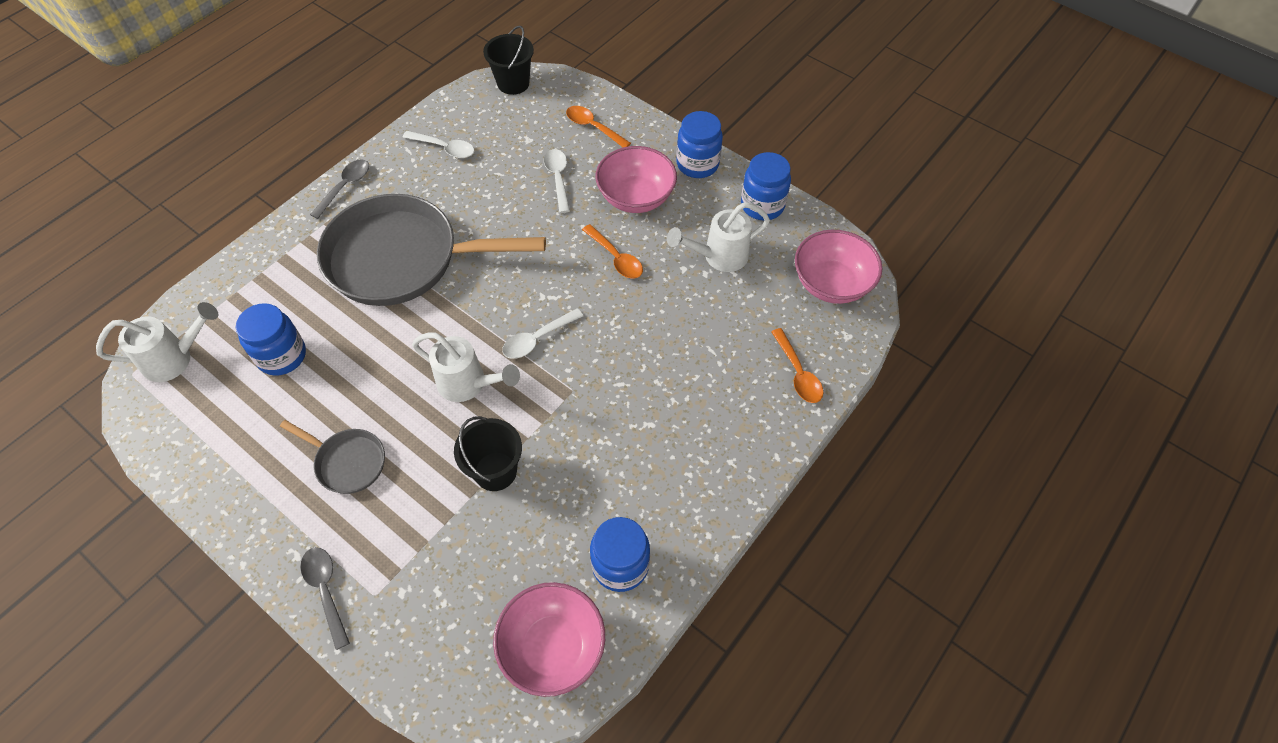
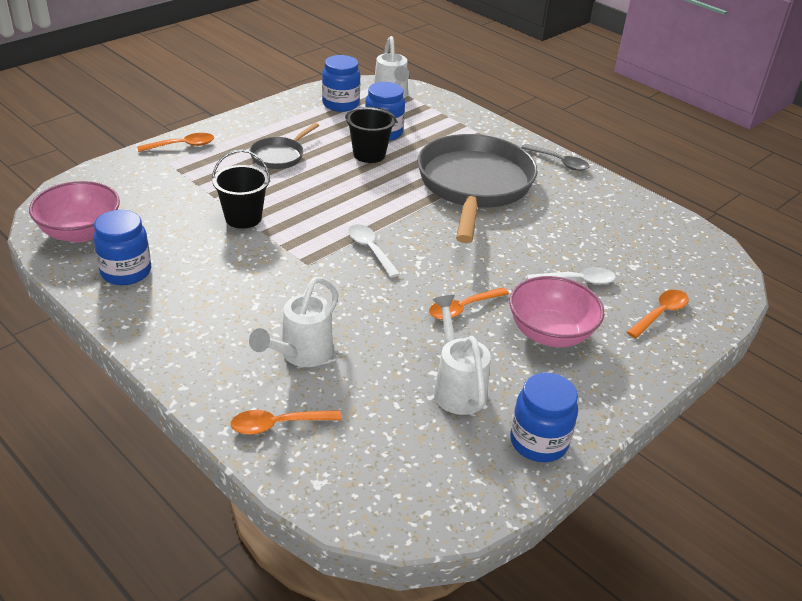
camera: 95 degrees right, 20 degrees down
grey spoon [300,547,350,650] -> orange spoon [137,133,214,152]
white spoon [402,131,474,158] -> none
white watering can [412,332,520,402] -> white watering can moved to [249,277,339,367]
black bucket [483,26,534,95] -> black bucket moved to [345,107,397,163]
blue jar [676,111,723,178] -> blue jar moved to [322,55,360,112]
pink bowl [795,230,882,304] -> none

